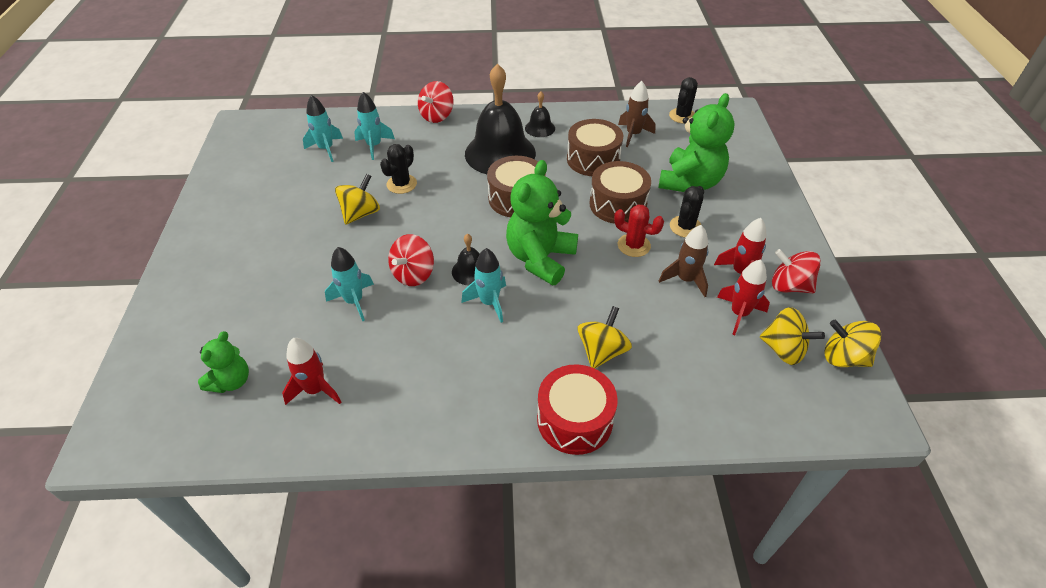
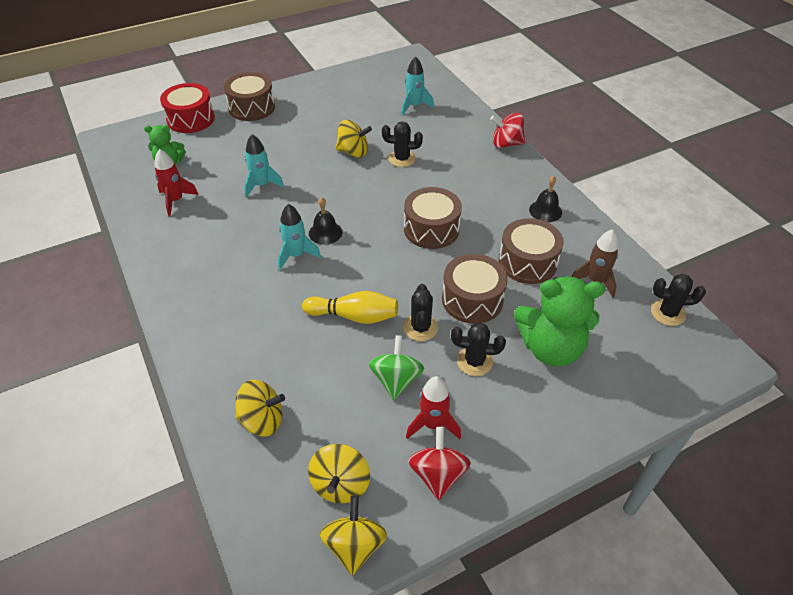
camera: 65 degrees right, 0 degrees up
turquoise rocket [354,92,395,160] -> none
red spinning top [388,234,434,286] -> none
black bell [465,63,536,174] -> none
green teddy bear [506,160,578,286] -> none
red drum [537,364,618,455] -> red drum moved to [160,83,215,133]
yellow spinning top [577,306,632,369] -> yellow spinning top moved to [235,380,285,437]
red cactus [614,204,664,257] -> black cactus [403,284,438,341]
brown rocket [659,225,708,297] -> green spinning top [369,335,424,400]
red rocket [717,260,770,335] -> none
none -> brown drum [224,72,275,121]
none -> yellow bowling pin [302,291,398,324]

